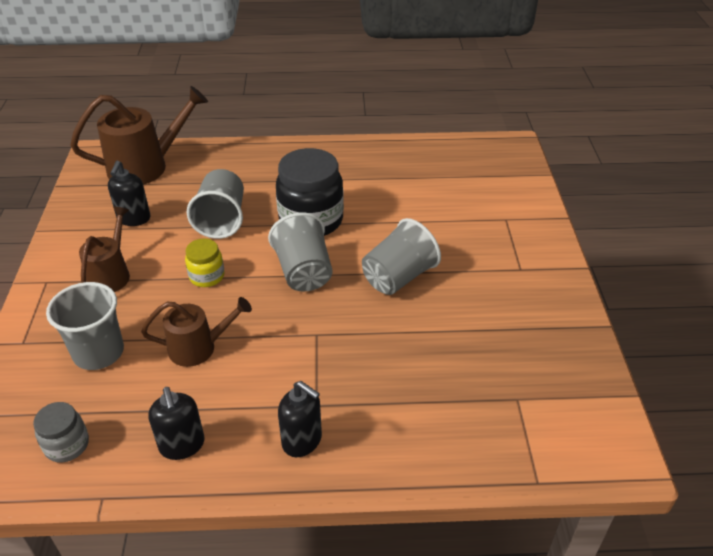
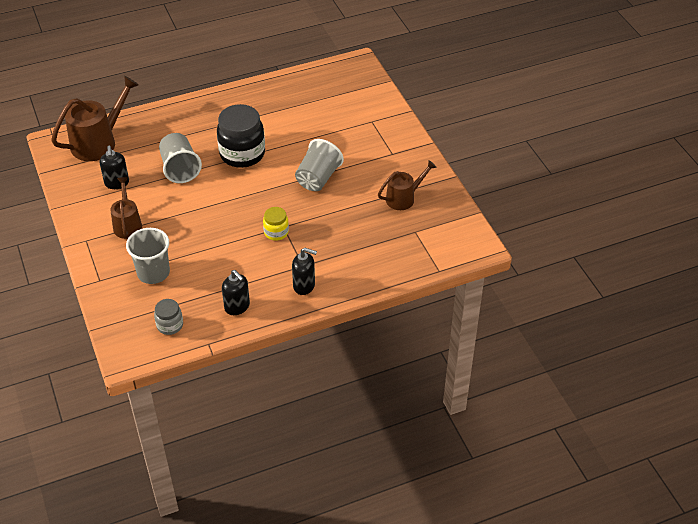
camera: 20 degrees left, 5 degrees up
brown watering can [141,297,252,367] -> brown watering can moved to [378,160,437,210]
yellow jar [185,238,225,287] -> yellow jar moved to [263,207,289,241]
grey cup [268,213,332,291] -> none

